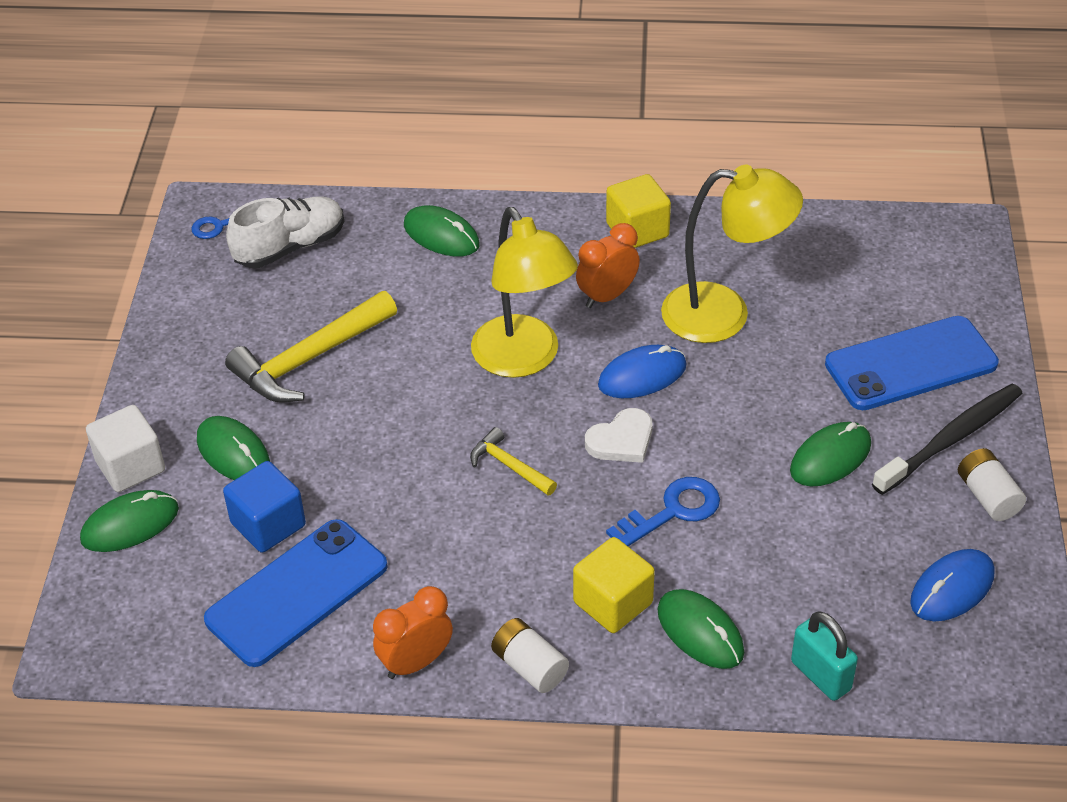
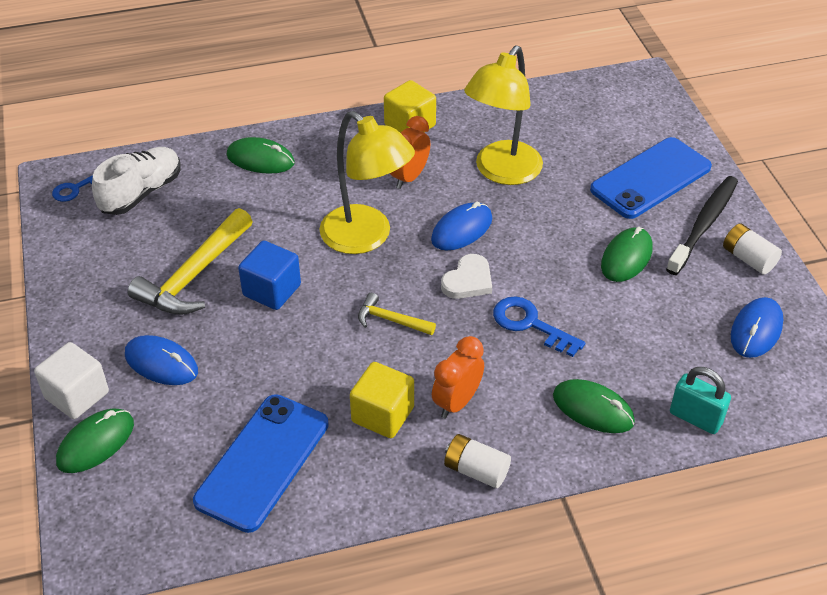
camera: 20 degrees left, 0 degrees up
green mouse [197,416,270,480] -> blue mouse [125,335,198,385]
blue cube [223,461,306,553] -> blue cube moved to [238,241,301,310]
orange clock [373,586,453,679] -> orange clock moved to [432,336,484,418]
yellow cube [573,537,655,633] -> yellow cube moved to [350,362,414,438]
blue key [606,477,720,546] -> blue key turned 90 degrees counterclockwise [493,296,585,357]
yellow lamp [661,165,803,343] -> yellow lamp turned 135 degrees clockwise [464,46,543,185]

